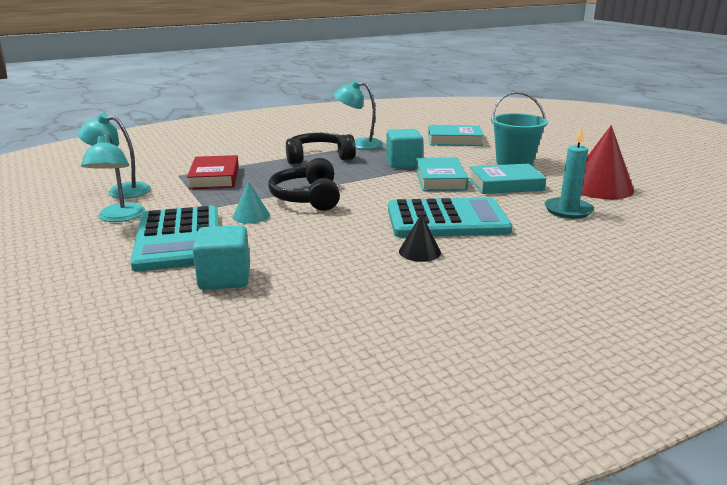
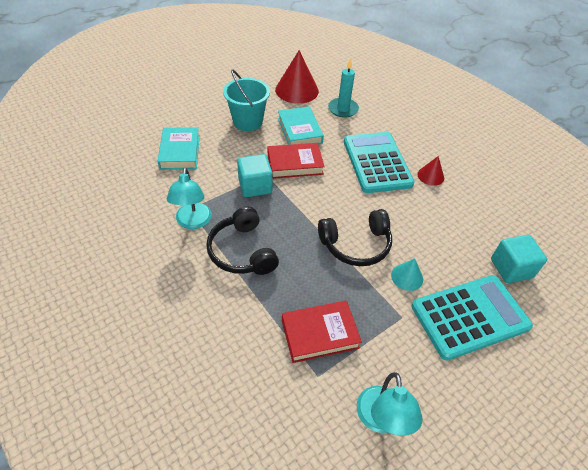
camera: 100 degrees left, 25 degrees up
turquoise lamp [81,133,145,222] -> none
black cone [399,213,441,262] -> red cone [418,156,444,186]
turquoise book [415,157,469,191] -> red book [268,143,325,179]

